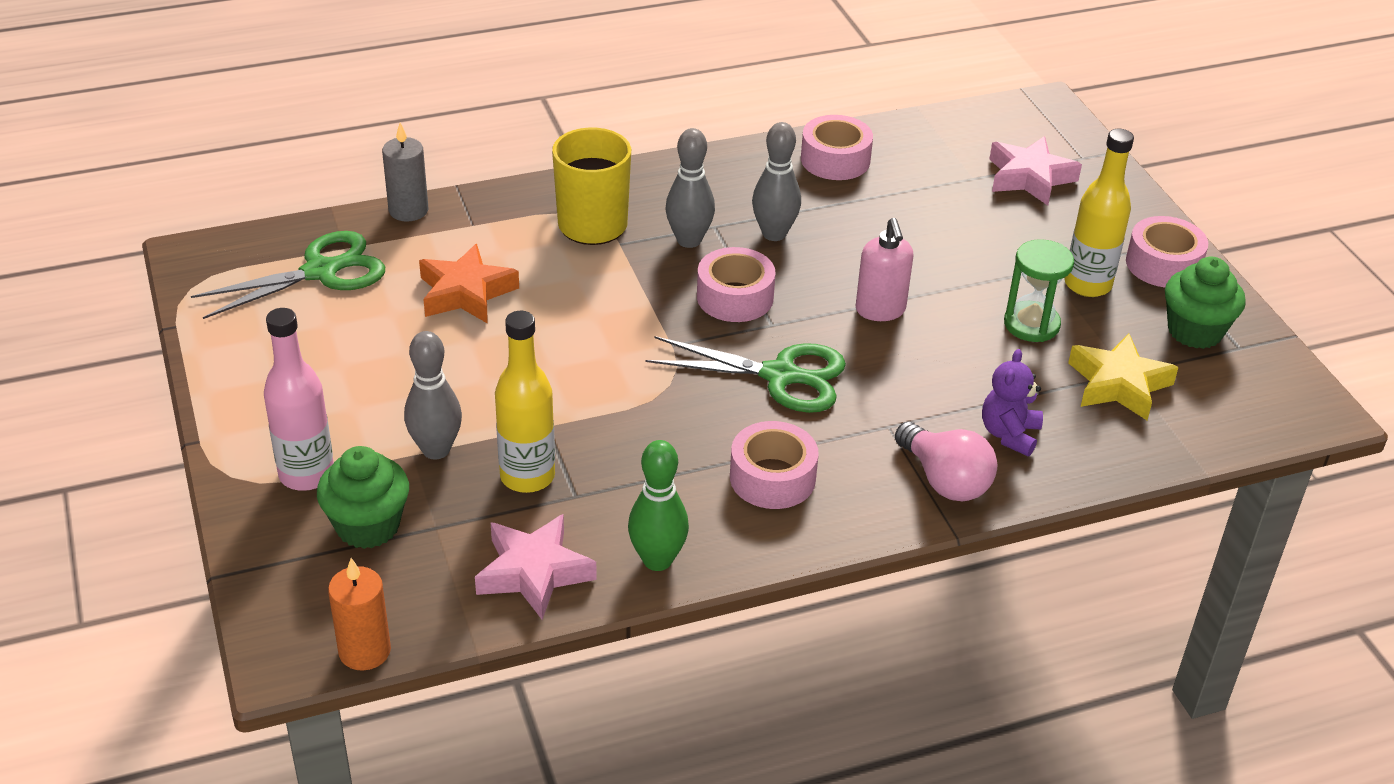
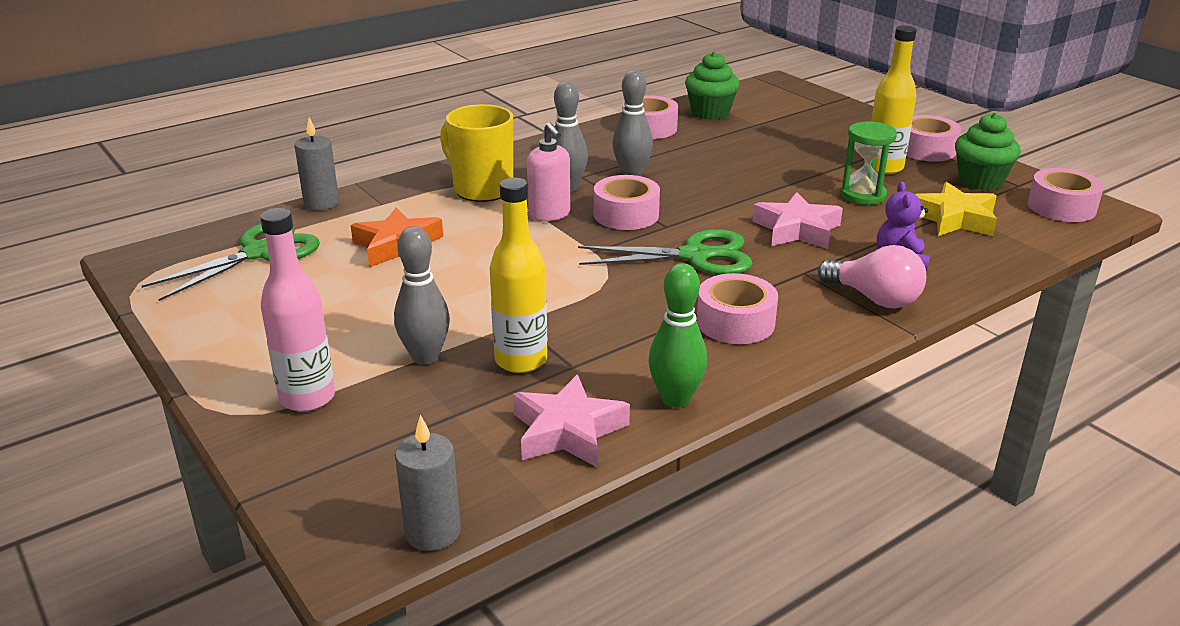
camera: 15 degrees left, 10 degrees down
green cupcake [317,446,409,549] -> green cupcake moved to [685,52,740,120]
orange candle [328,558,391,670] -> grey candle [395,415,461,551]
pink soap dispenser [856,218,914,321] -> pink soap dispenser moved to [527,122,570,221]
pink star [989,136,1082,206] -> pink star moved to [752,192,843,249]
none -> pink tape [1028,168,1104,222]

